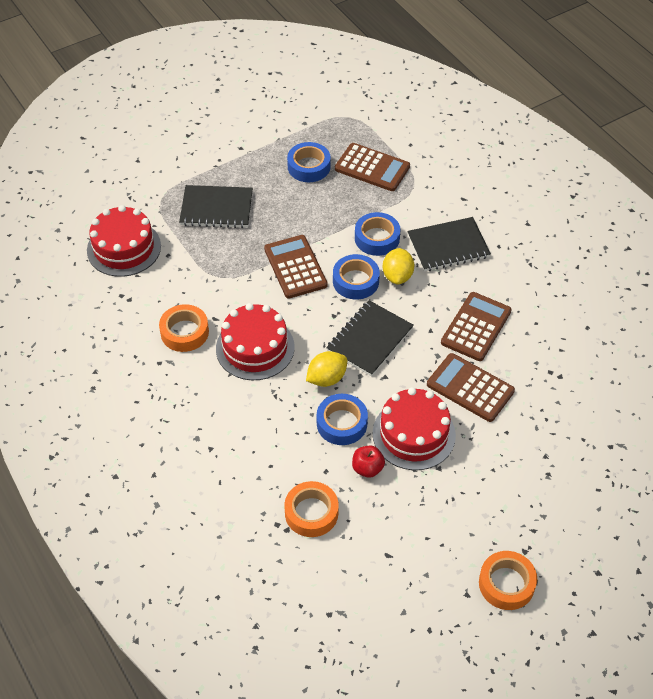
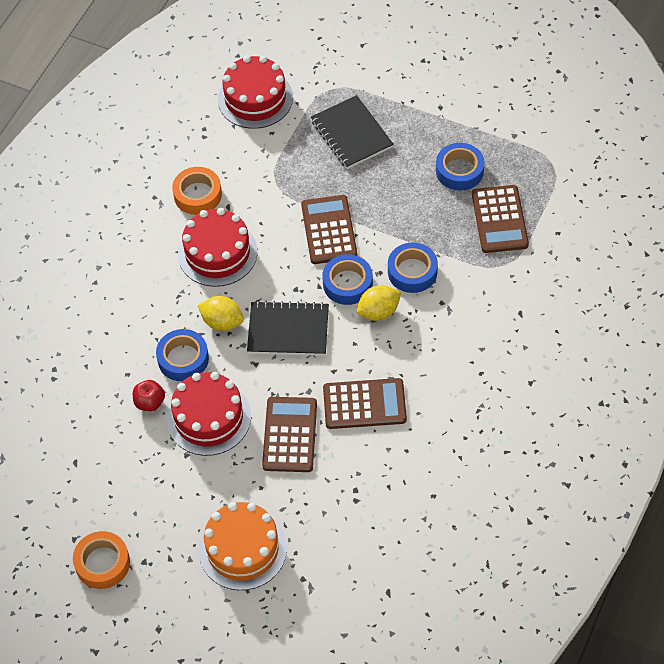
camera: 60 degrees right, 5 degrees up
brown calculator [264,235,328,299] -> brown calculator turned 45 degrees counterclockwise [301,195,357,264]
orange tape [284,481,339,537] -> none
black notebook [407,217,491,272] -> none
none -> orange cake [199,502,287,590]

